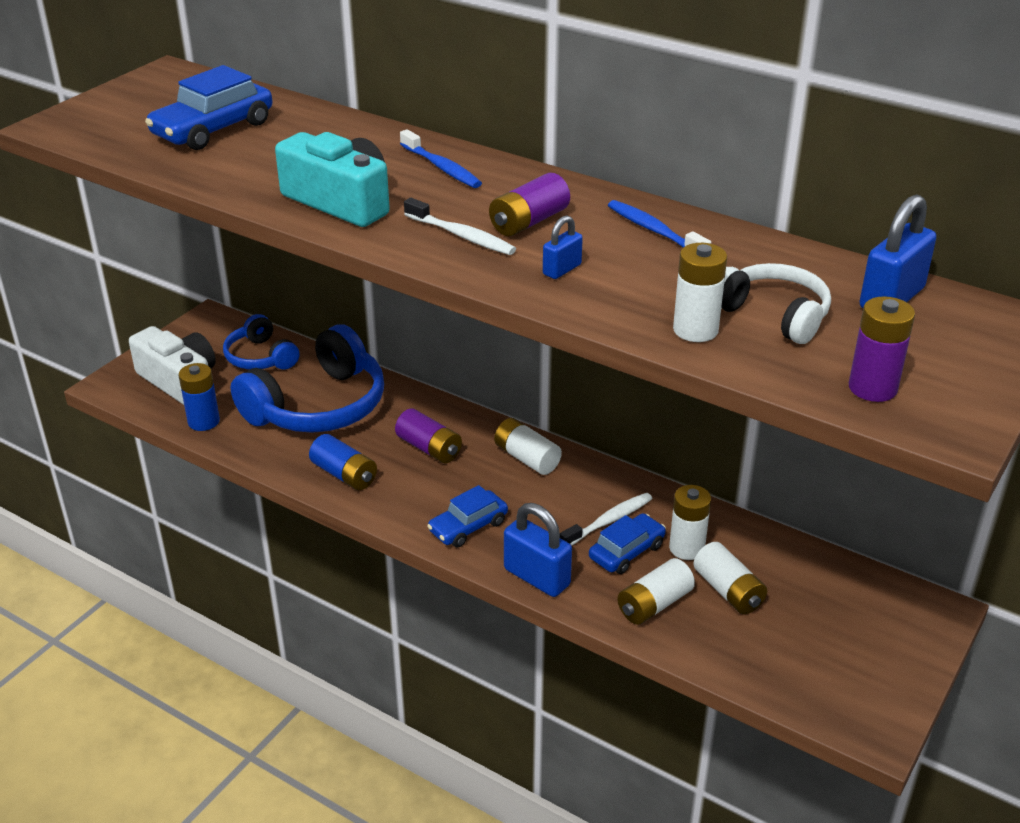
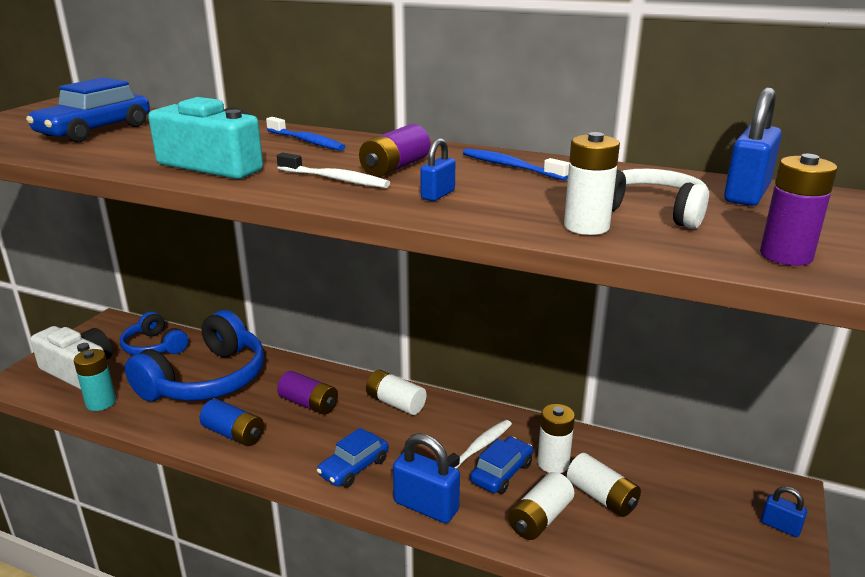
camera: 10 degrees left, 10 degrees down
blue battery [179,363,220,431] -> turquoise battery [74,349,116,411]
none -> blue padlock [761,486,807,537]

